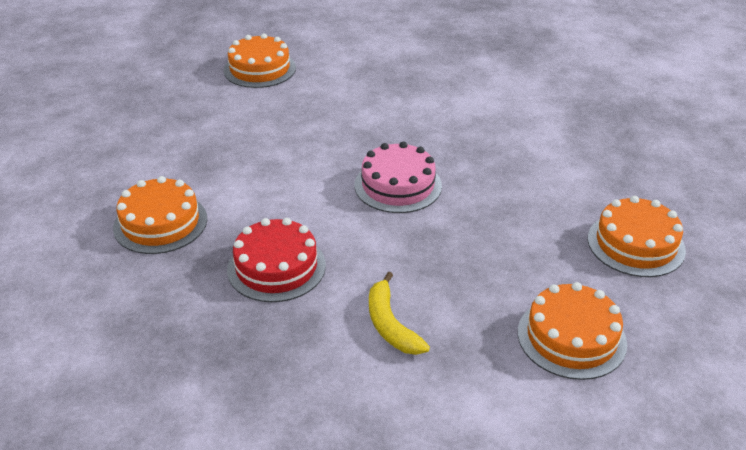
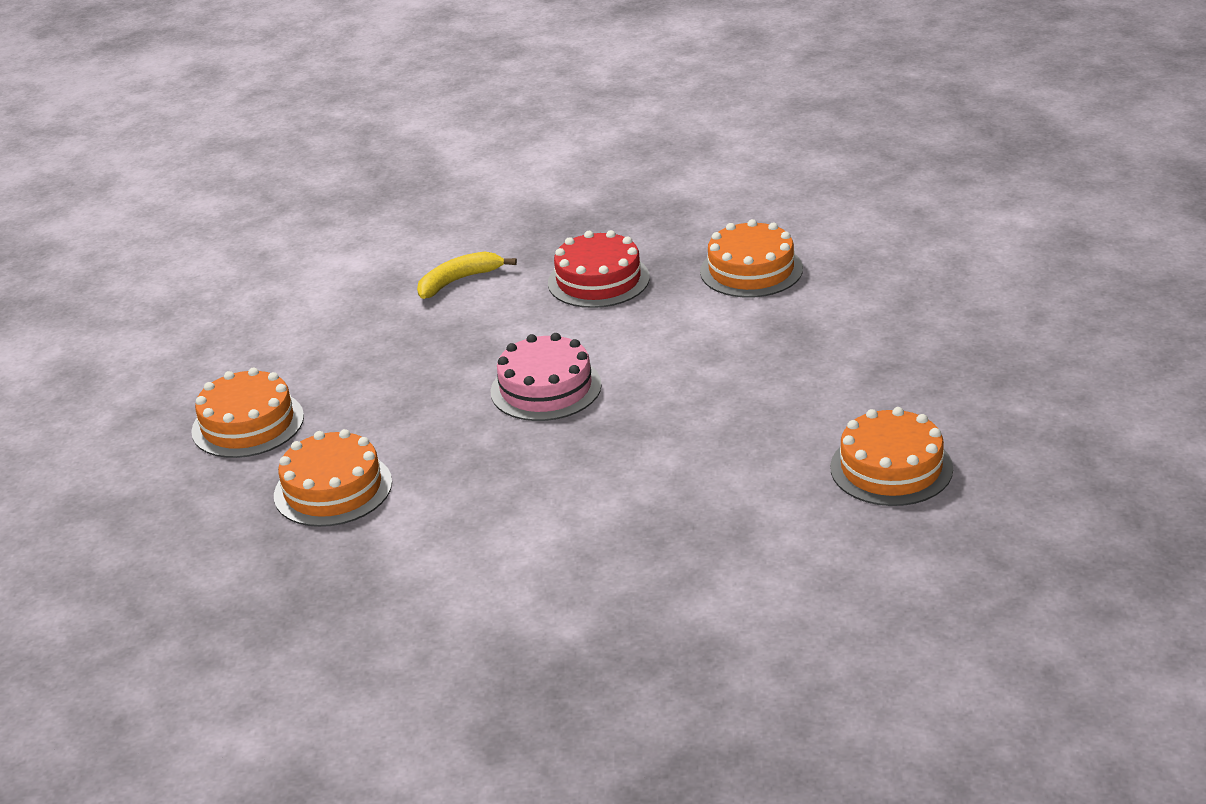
camera: 155 degrees right, 5 degrees down
yellow banana [369,272,430,355] -> yellow banana turned 75 degrees counterclockwise [417,252,517,299]
orange cake [518,282,627,380] -> orange cake moved to [274,429,392,527]

